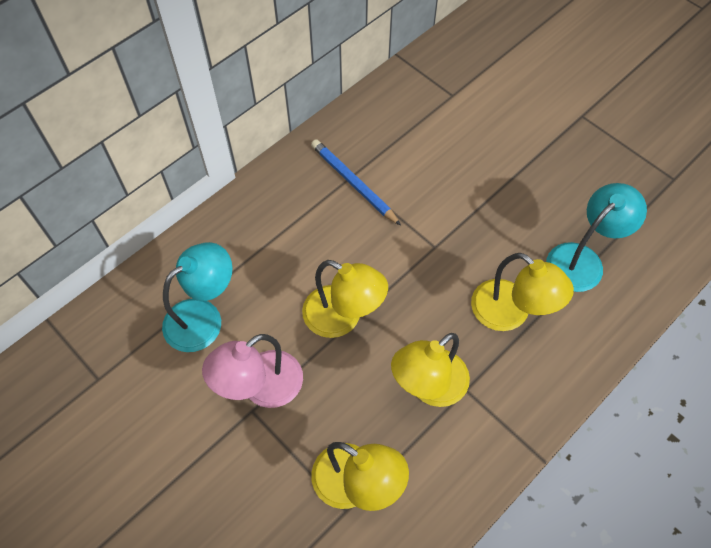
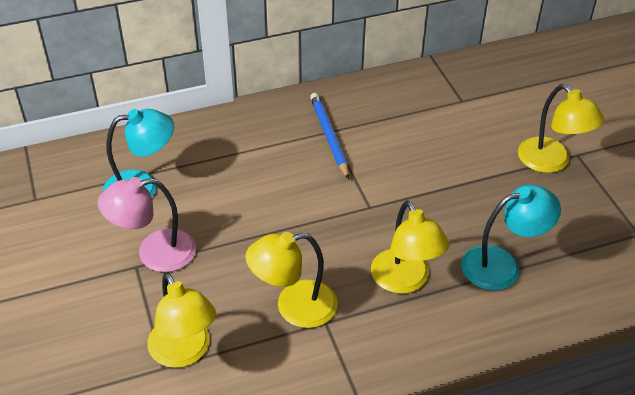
camera: 25 degrees right, 15 degrees down
yellow lamp [302,260,388,338] -> yellow lamp moved to [518,84,605,173]

